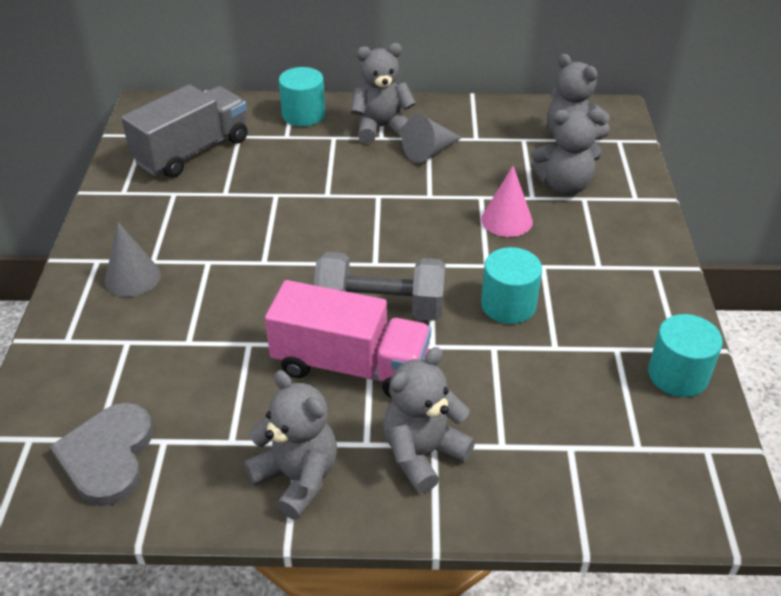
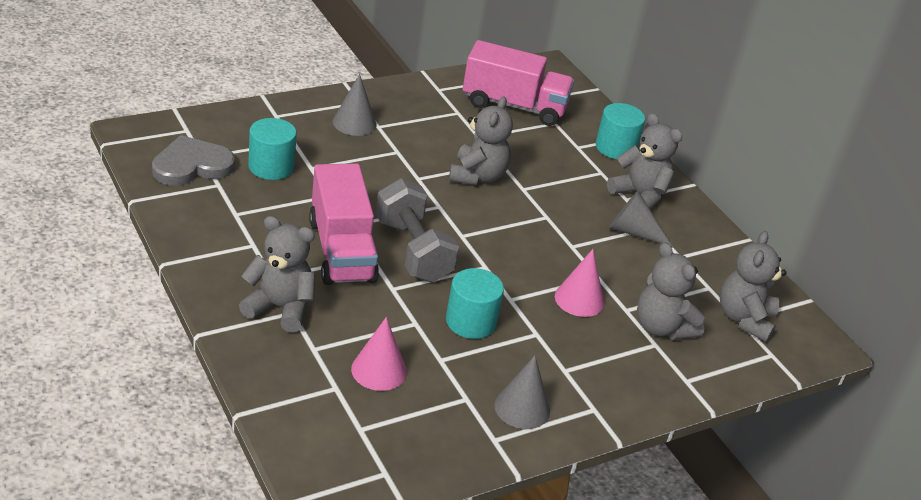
camera: 55 degrees right, 5 degrees down
grey truck [121,84,248,178] -> pink truck [463,40,574,126]
grey teddy bear [244,370,337,520] -> grey teddy bear moved to [449,96,513,185]
turquoise cylinder [648,314,723,397] -> turquoise cylinder moved to [248,118,297,180]
none -> pink cone [351,317,407,391]
none -> grey cone [494,356,550,429]

